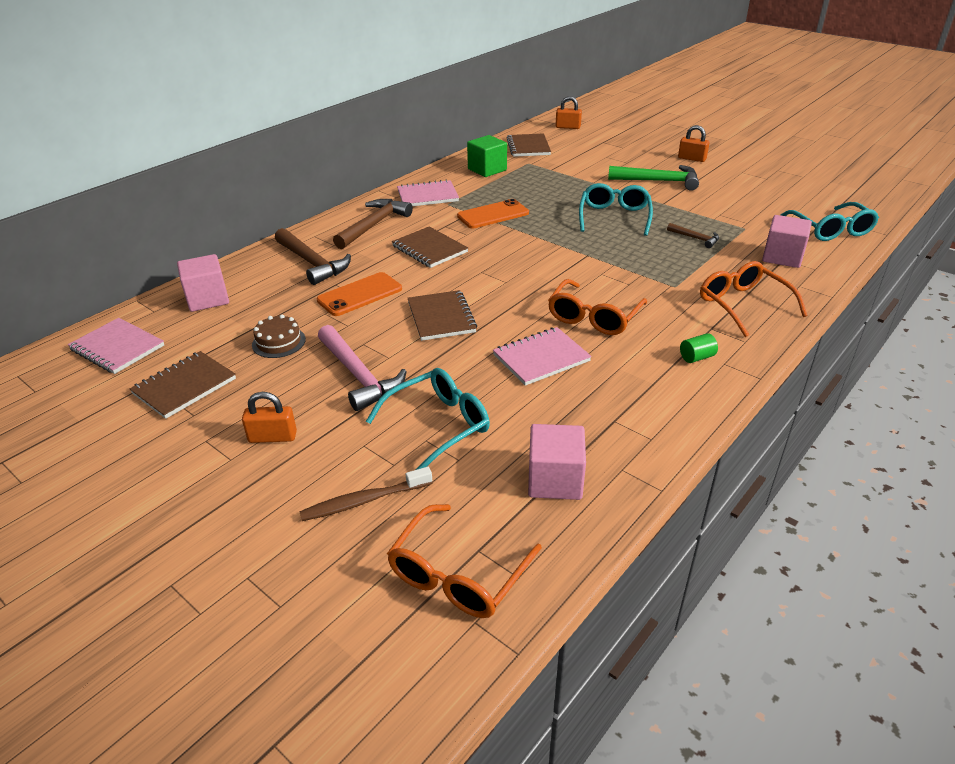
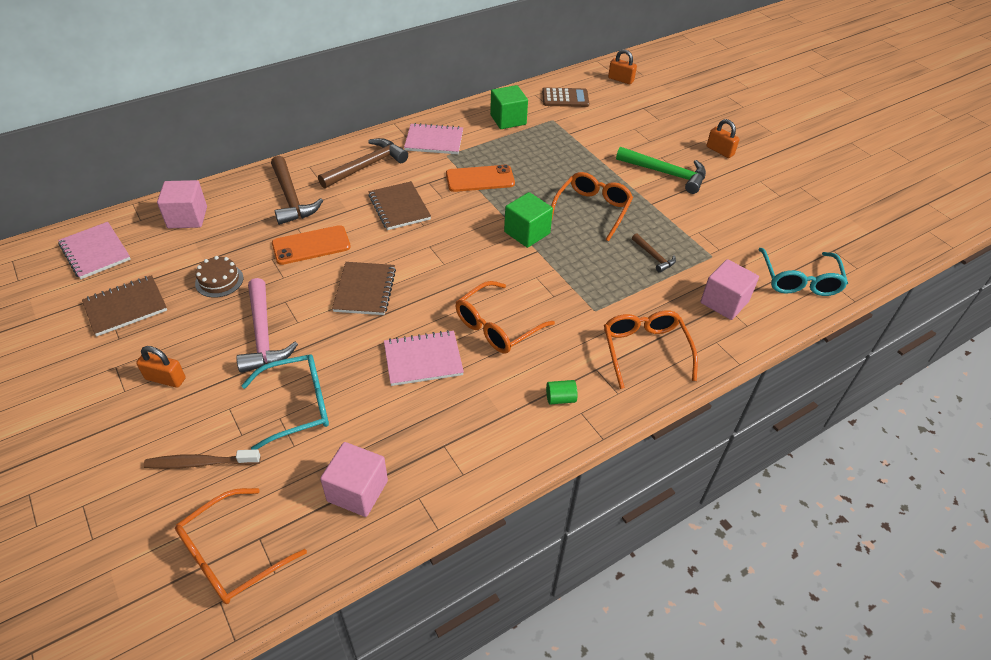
camera: 15 degrees right, 10 degrees up
brown notebook [507,133,551,157] -> brown calculator [542,87,589,107]
turquoise glasses [579,183,653,236] -> orange glasses [551,172,633,241]
none -> green cube [504,192,553,248]

